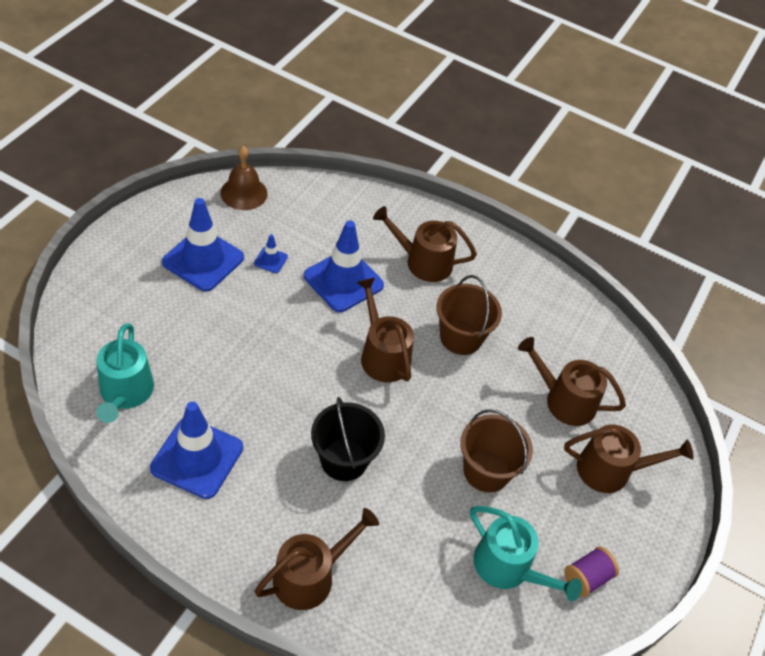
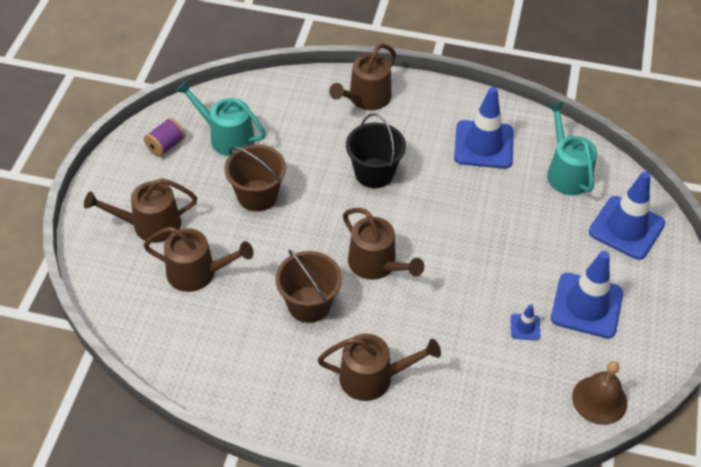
camera: 170 degrees right, 0 degrees up
blue traffic cone [304,220,384,312] -> blue traffic cone moved to [589,171,665,260]

